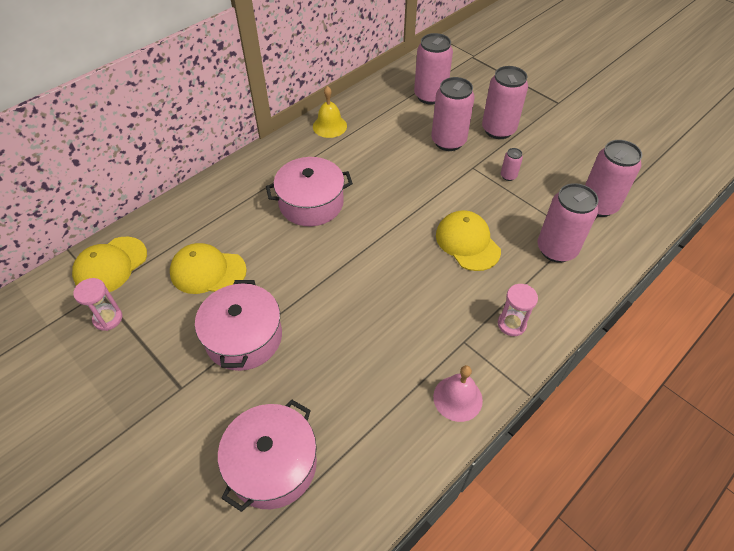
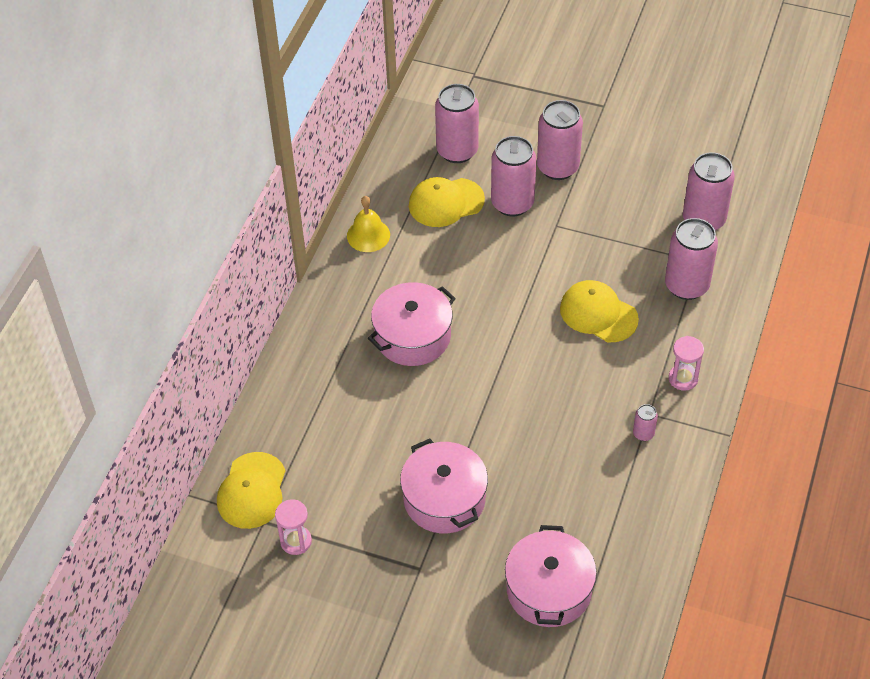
camera: 25 degrees left, 0 degrees up
yellow cap [170,243,247,294] -> yellow cap moved to [409,177,485,227]
pink bell [433,365,483,422] -> none
pink can [501,148,523,181] -> pink can moved to [633,404,658,441]

